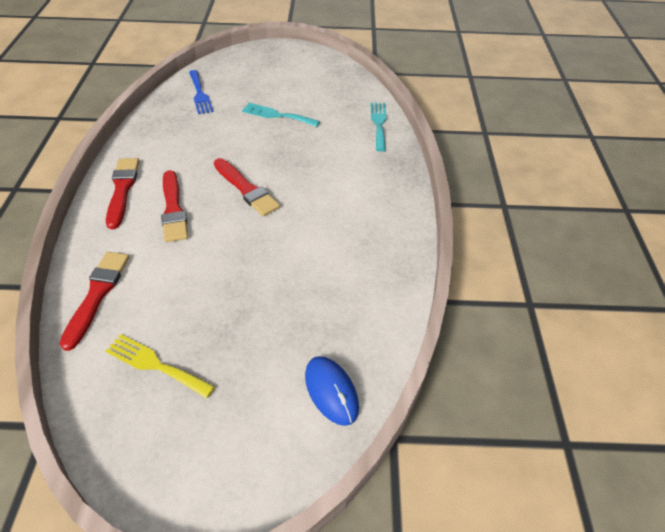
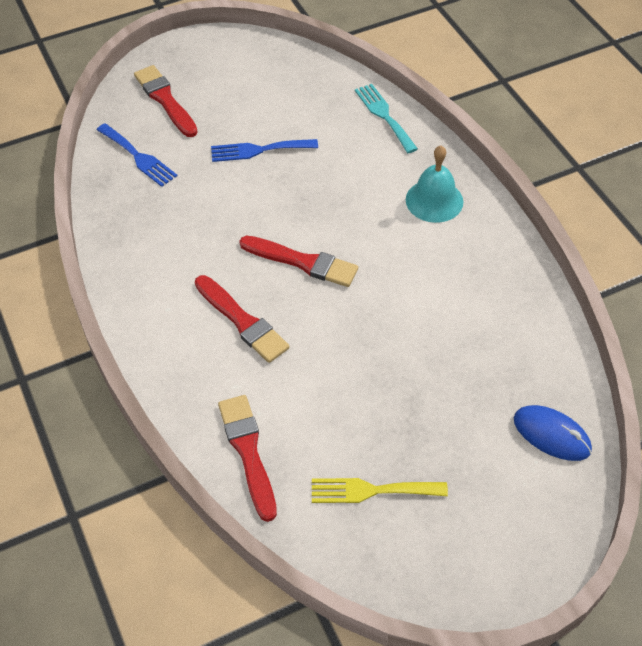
camera: 25 degrees left, 5 degrees up
red brush [106,158,139,229] -> red brush moved to [134,65,198,137]
turquoise fork [242,103,320,127] -> blue fork [211,139,318,162]
none -> turquoise bell [406,146,463,223]

